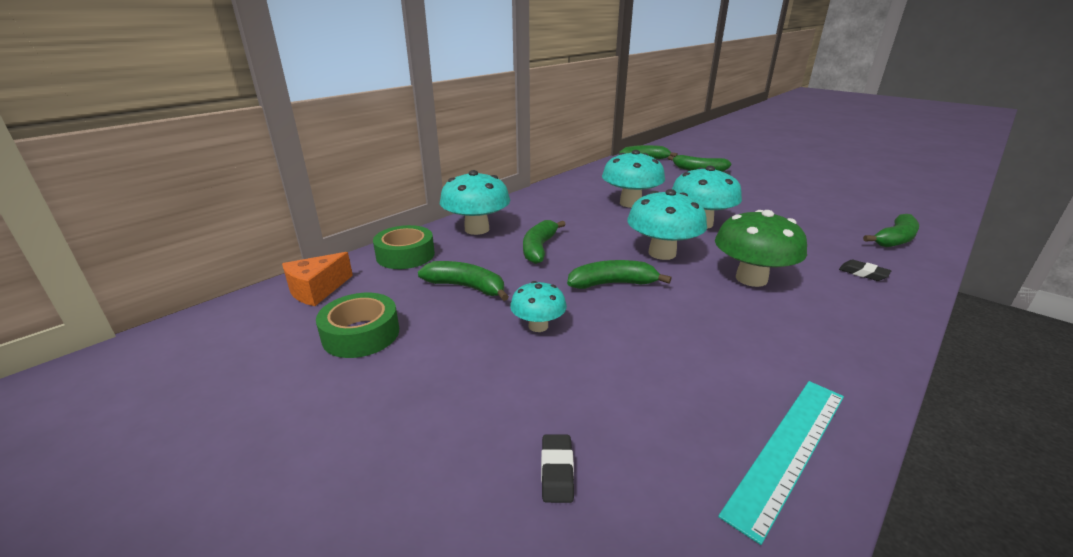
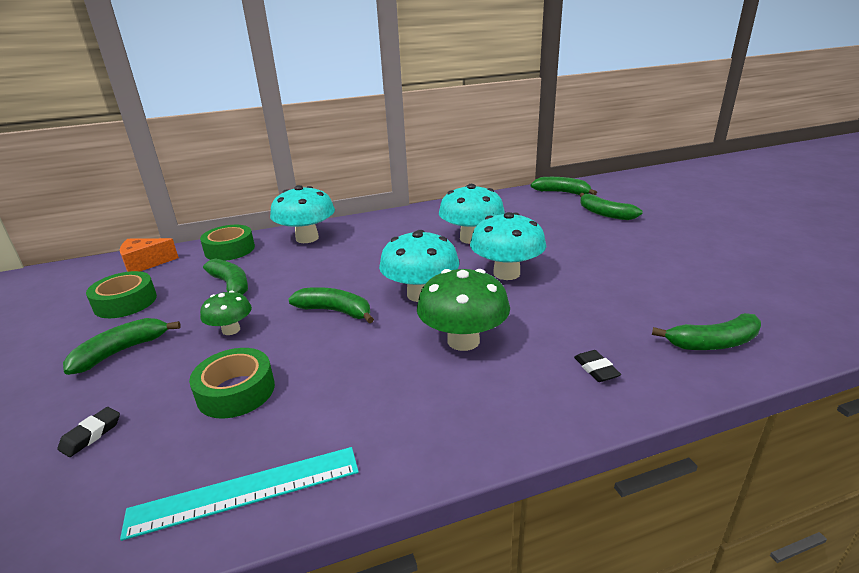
camera: 30 degrees right, 0 degrees up
turquoise mushroom [510,281,567,332] -> green mushroom [200,291,252,335]
green banana [523,220,566,264] -> green banana moved to [63,318,181,375]
none -> green tape [189,348,275,419]

